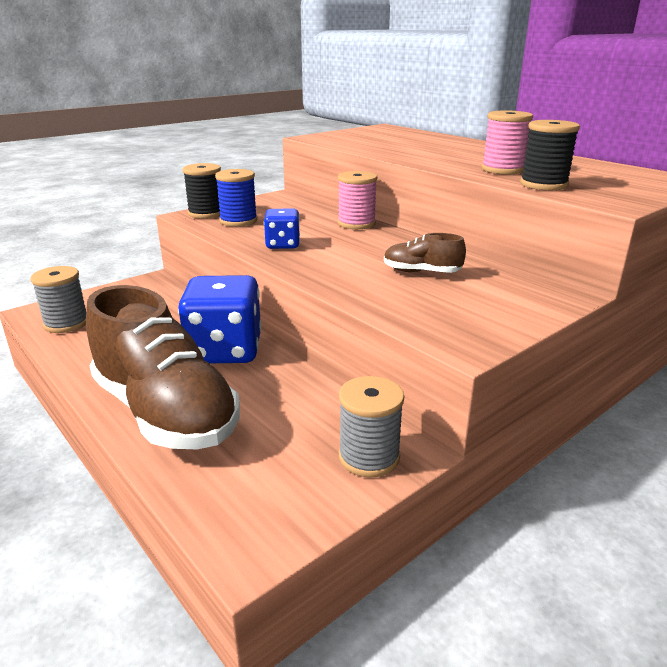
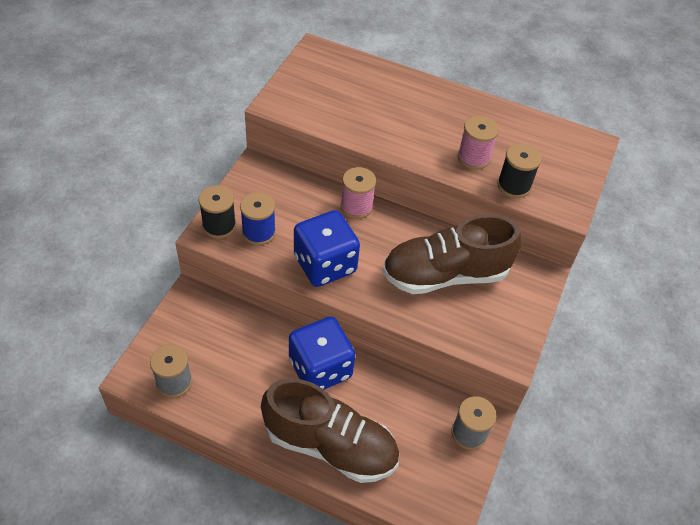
camera: 30 degrees left, 25 degrees up
blue dice [264,208,300,249] -> blue dice [294,210,360,287], size x1.89
brown shoe [384,233,466,273] -> brown shoe [382,214,521,294], size x2.30

